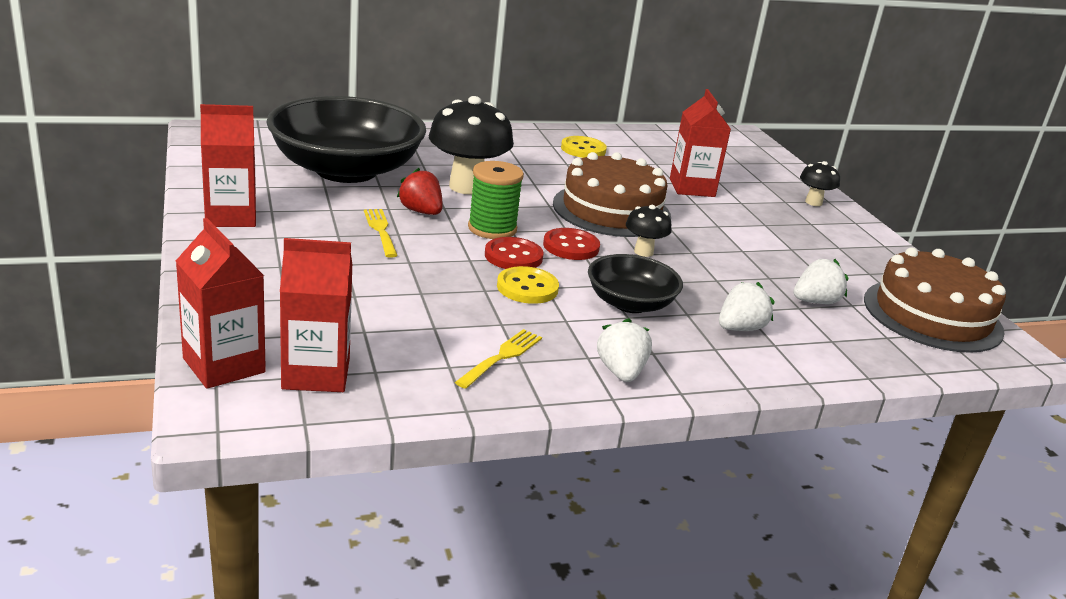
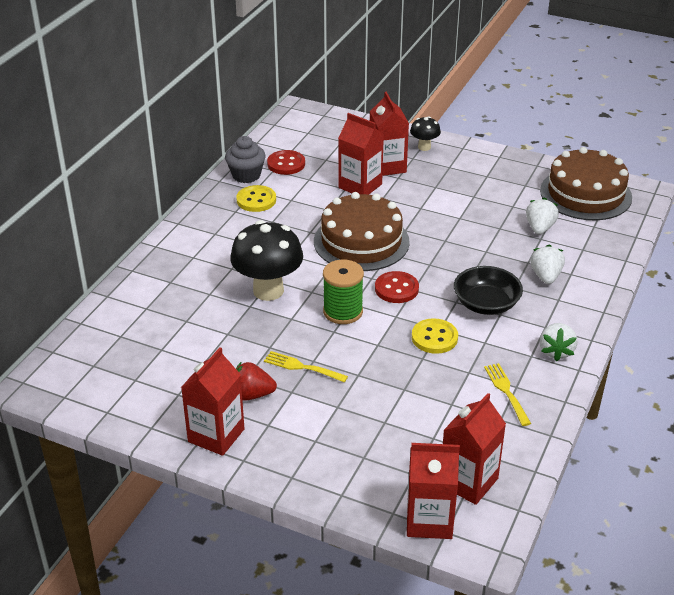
camera: 45 degrees left, 10 degrees up
black bowl [266,96,426,183] -> none
red strawberry [397,168,443,215] -> red strawberry moved to [236,361,277,401]
red button [485,237,544,269] -> red button moved to [267,150,305,175]
white strawberry [597,318,652,382] -> white strawberry turned 120 degrees counterclockwise [540,323,577,362]
black mushroom [626,205,672,257] -> none
none -> grey cupcake [225,136,266,183]
none -> red carton [370,92,409,176]

